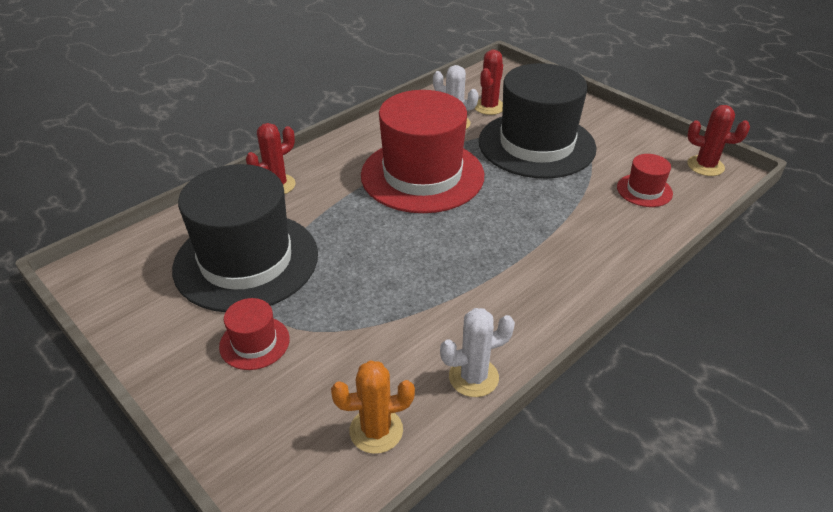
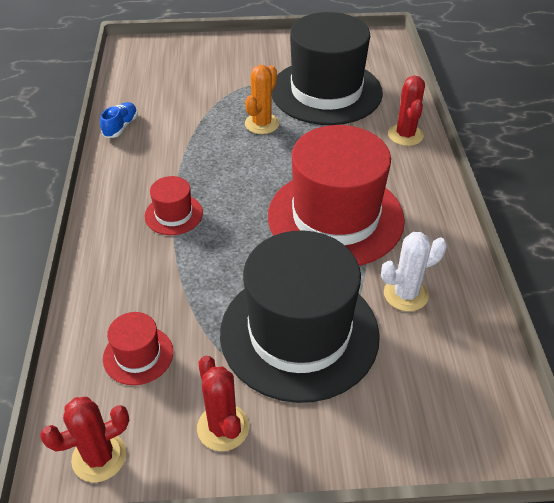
camera: 130 degrees right, 5 degrees up
red hat [219,298,290,370] -> red hat moved to [145,176,203,235]
orange cactus [331,360,415,454] -> orange cactus moved to [245,65,280,134]
white cactus [440,308,515,397] -> blue shoe [100,102,138,138]
red cactus [474,50,503,115] -> red cactus moved to [197,356,249,451]

